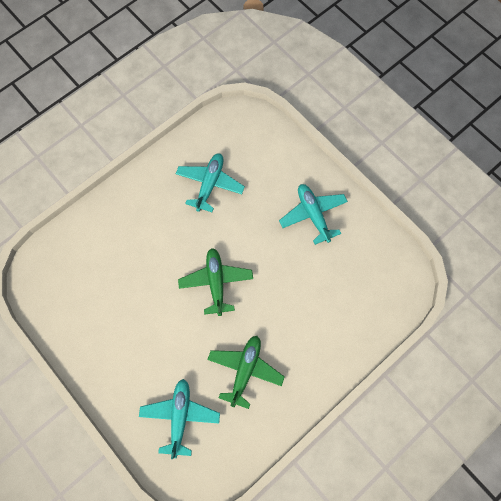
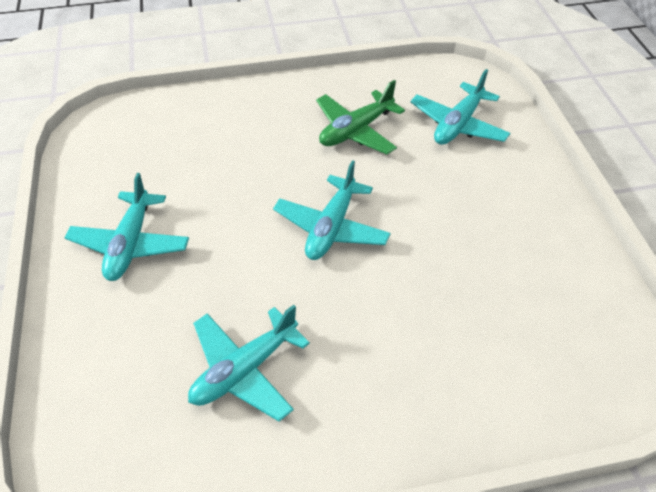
camera: 150 degrees left, 20 degrees down
green plane [178,248,253,316] -> turquoise plane [273,160,391,260]

